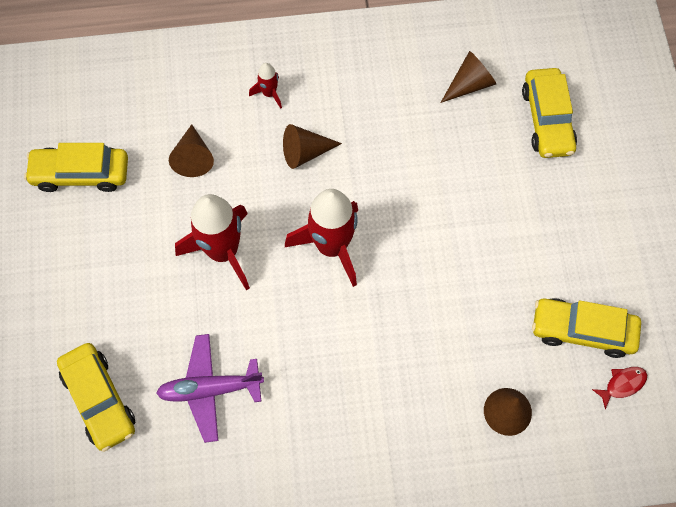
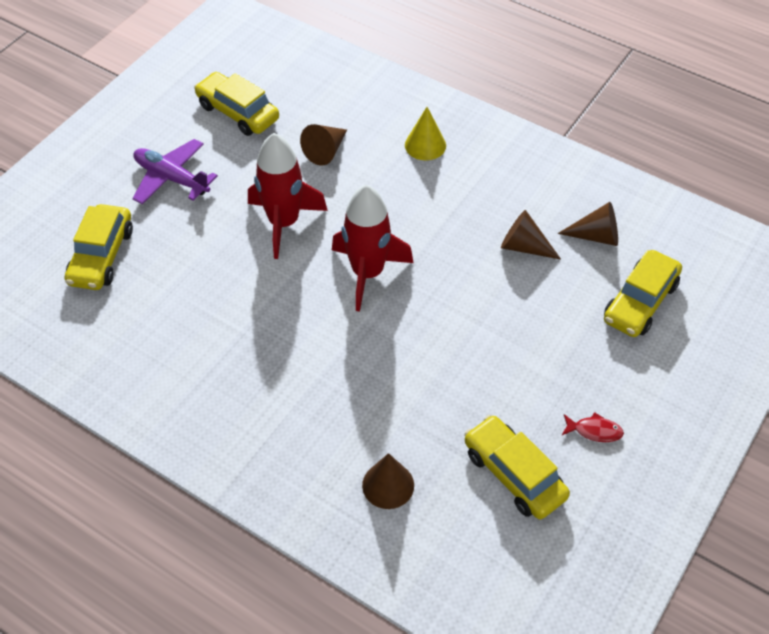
camera: 40 degrees right, 15 degrees down
purple plane [156,334,264,443] -> purple plane moved to [132,139,218,204]
red rocket [249,63,282,109] -> yellow cone [405,107,446,160]
brown cone [283,124,342,169] -> brown cone moved to [501,210,561,260]
red fish [592,367,647,409] -> red fish moved to [562,412,624,442]

